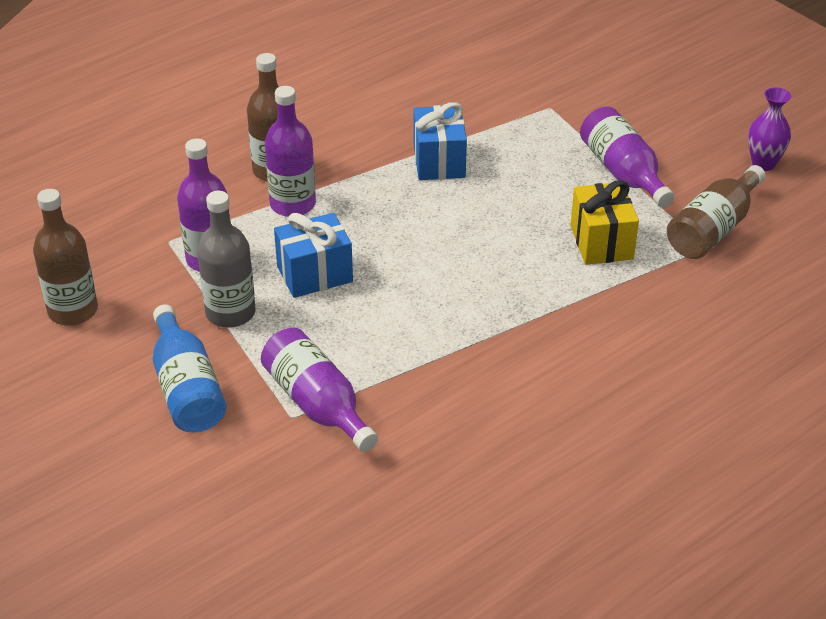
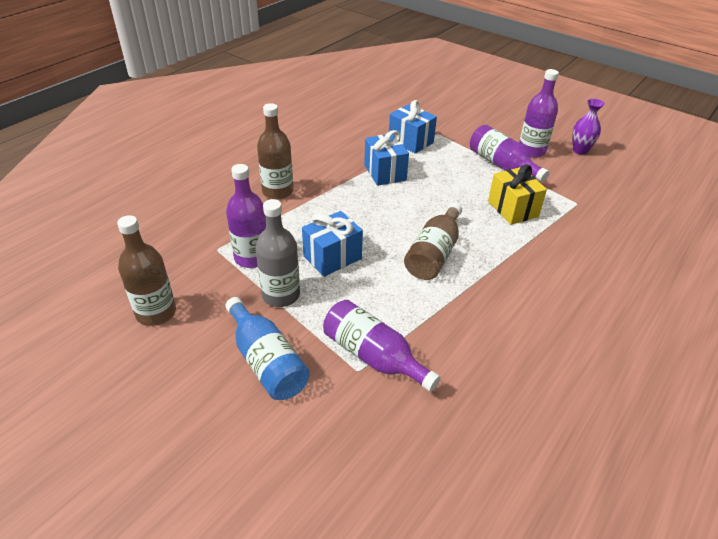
camera: 15 degrees left, 0 degrees up
purple bottle [265,86,316,217] -> purple bottle moved to [519,69,559,158]
brown bottle [667,165,766,259] -> brown bottle moved to [404,203,462,280]
none -> blue gift [389,100,437,154]

